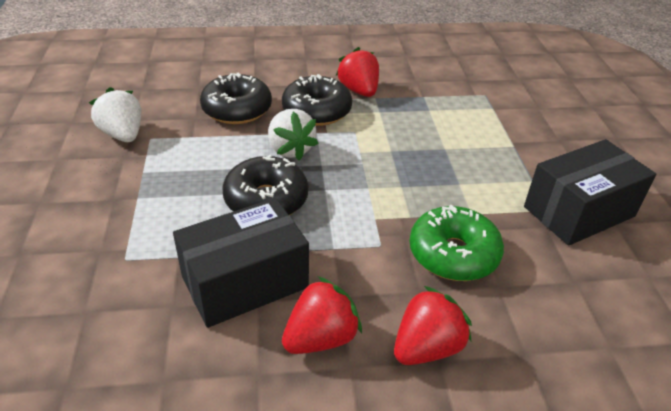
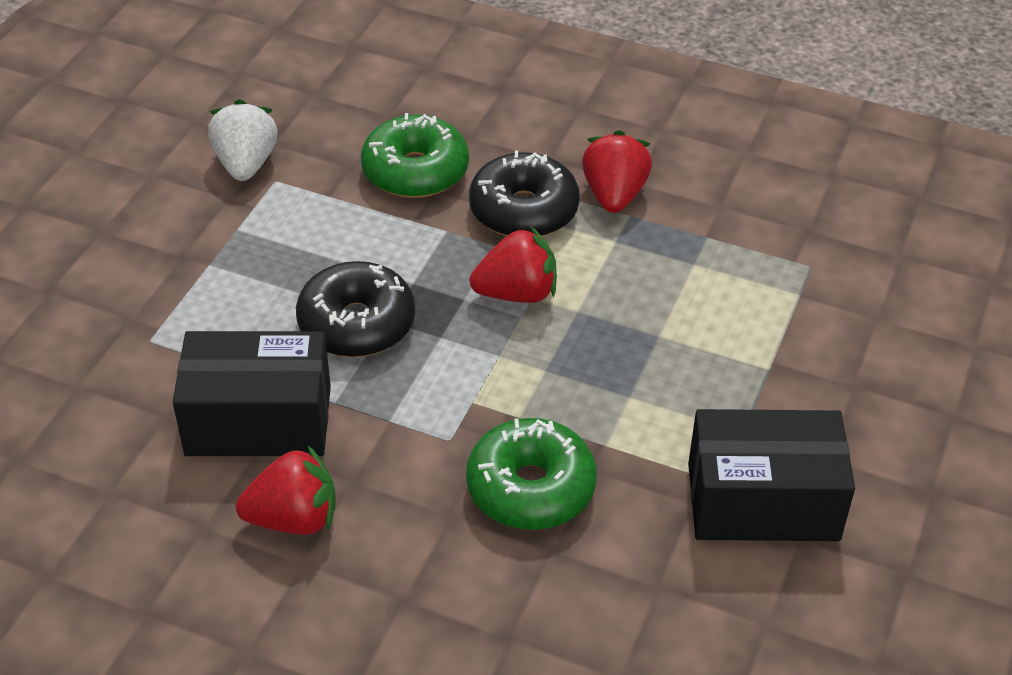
camera: 30 degrees right, 5 degrees up
black donut [200,72,272,124] -> green donut [361,113,469,198]
white strawberry [268,109,318,161] -> none
red strawberry [394,286,472,365] -> red strawberry moved to [470,226,557,303]

